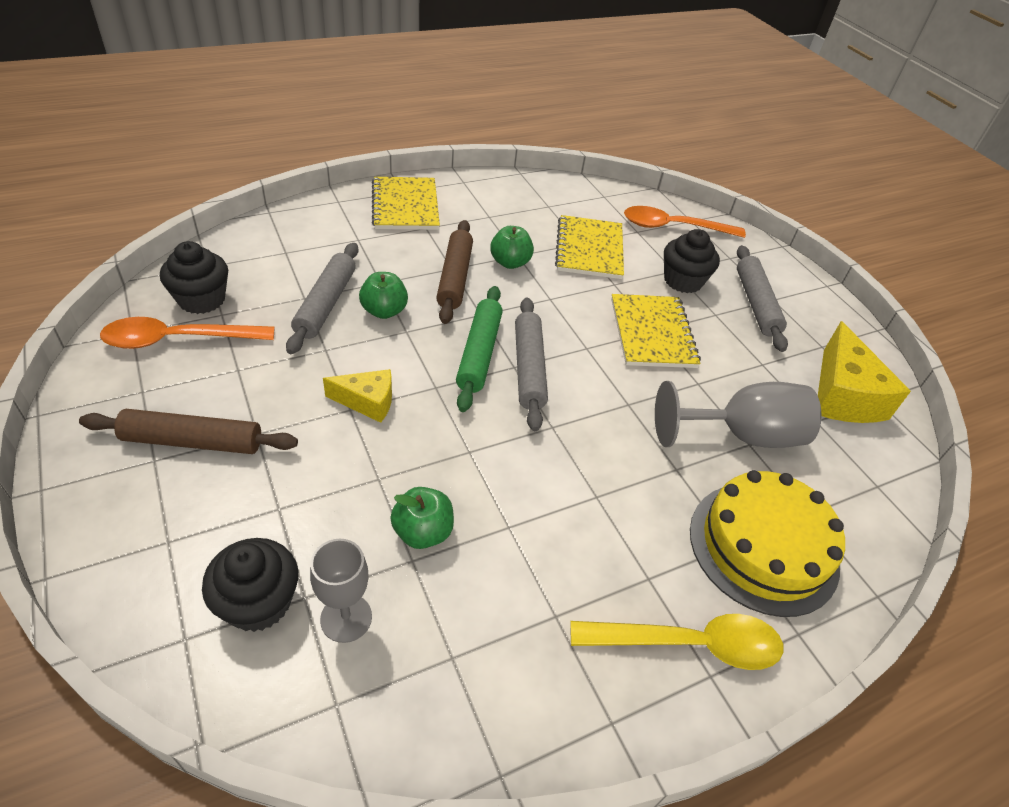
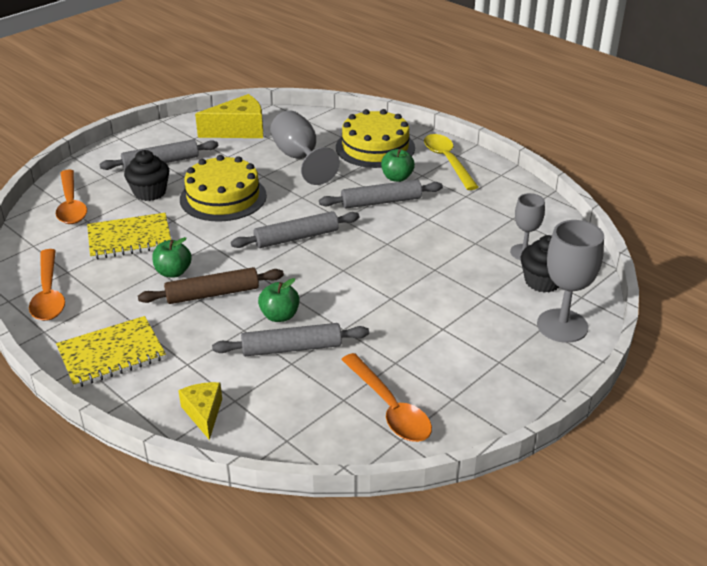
camera: 105 degrees left, 10 degrees down
brown rolling pin [79,409,298,454] -> none
black cupcake [160,241,228,314] -> none
yellow cheese [323,369,392,423] -> yellow cheese moved to [178,382,222,440]
green apple [390,487,454,549] -> green apple moved to [381,149,415,182]
green rolling pin [456,286,503,412] -> none
yellow notebook [611,294,701,368] -> yellow cake [180,155,267,222]
none -> orange spoon [29,249,65,321]
none -> grey rolling pin [319,180,443,209]
none -> grey goblet [537,220,604,343]

